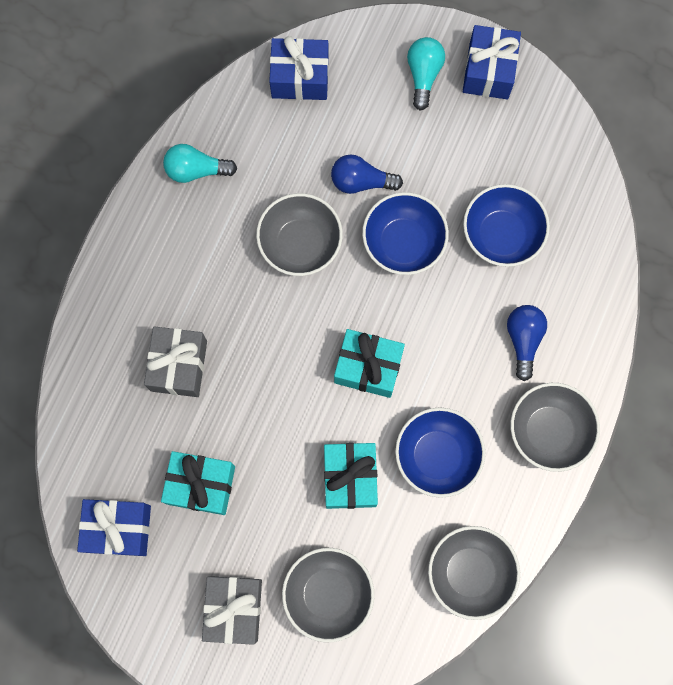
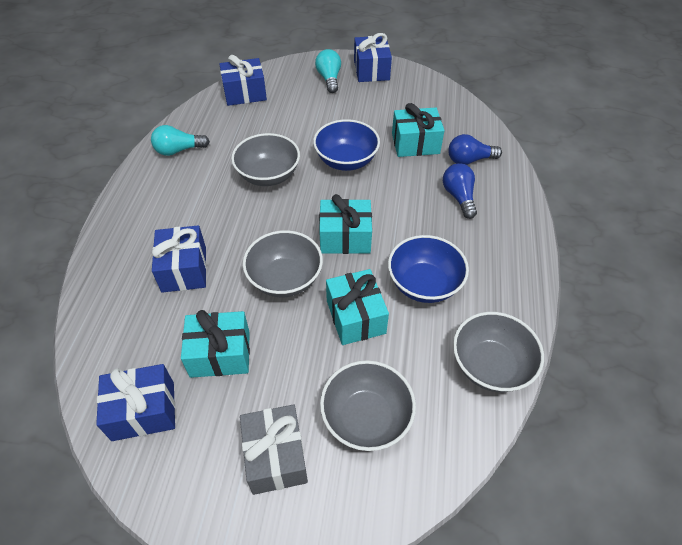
camera: 15 degrees left, 25 degrees down
grey gift [144,326,207,397] -> blue gift [152,225,207,293]
blue light bulb [331,155,403,194] -> blue light bulb moved to [448,134,502,165]
blue bowl [463,184,550,267] -> turquoise gift [392,103,444,157]
grey bowl [511,383,600,472] -> grey bowl moved to [243,230,323,298]

